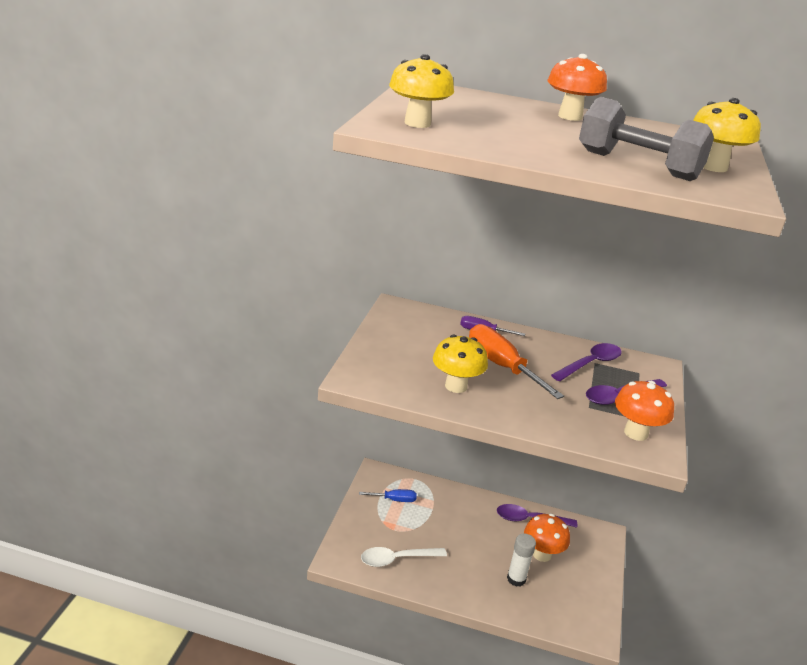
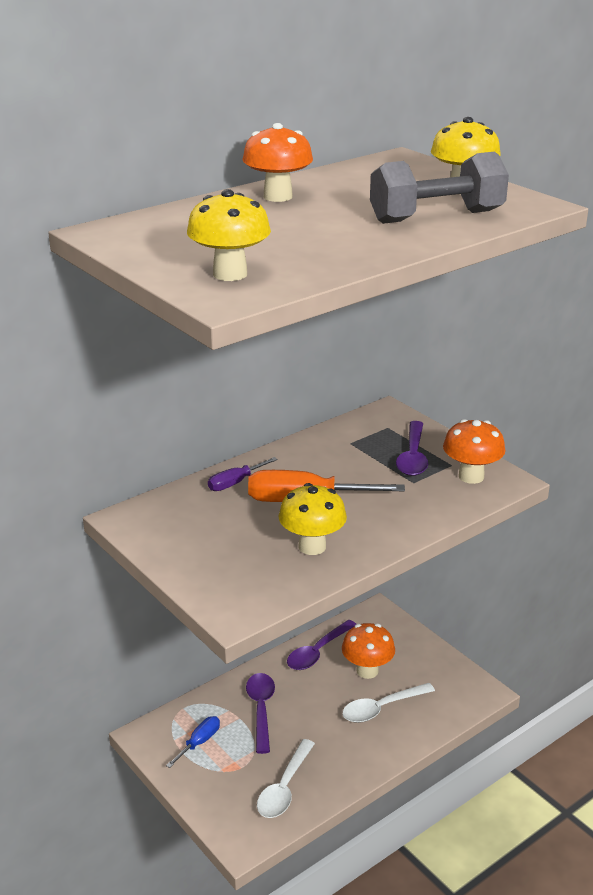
camera: 50 degrees left, 0 degrees up
white glue stick [507,533,536,587] -> white spoon [342,683,435,723]
purple spoon [551,343,622,381] -> purple spoon moved to [246,673,275,754]

